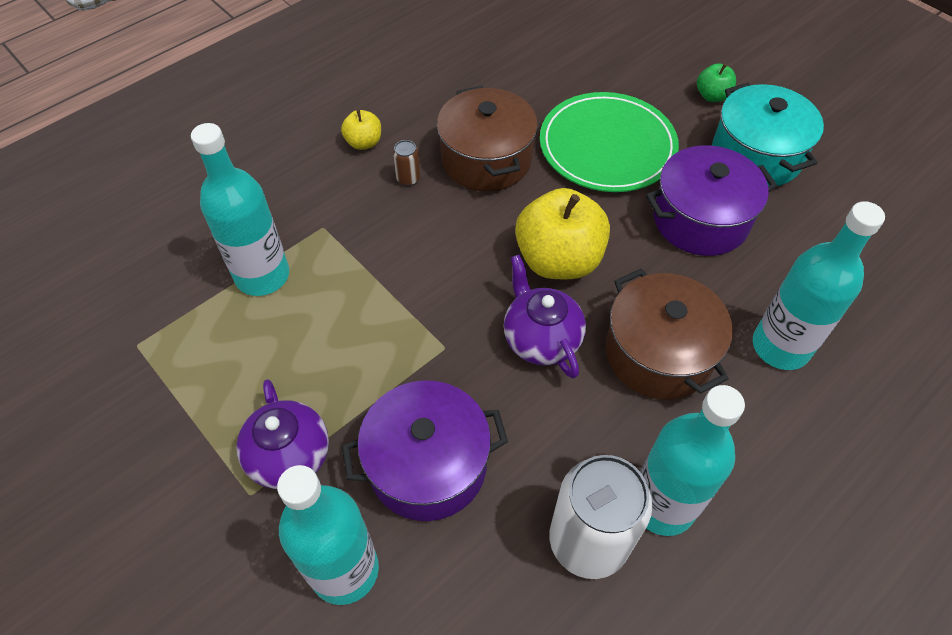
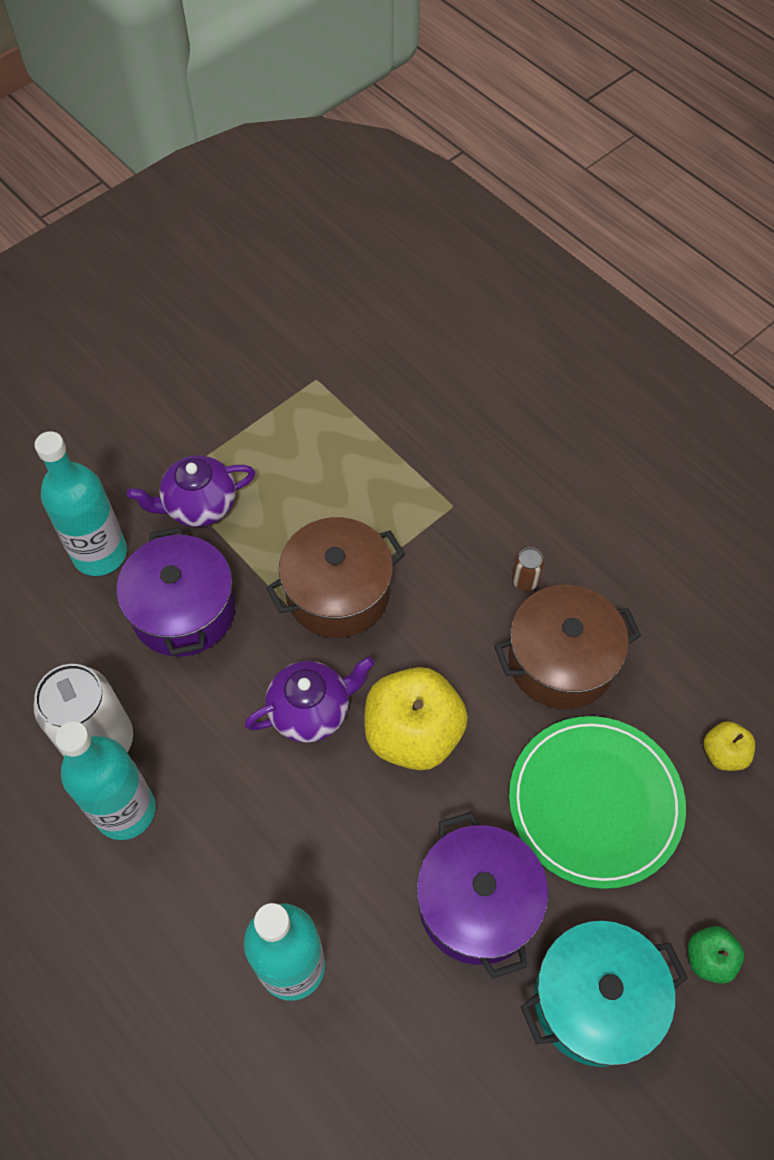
camera: 90 degrees right, 5 degrees up
turquoise bottle [191,123,289,296] -> none
yellow apple [341,110,381,150] -> yellow apple moved to [704,721,755,771]
brown pot [606,269,733,400] -> brown pot moved to [266,517,405,638]

